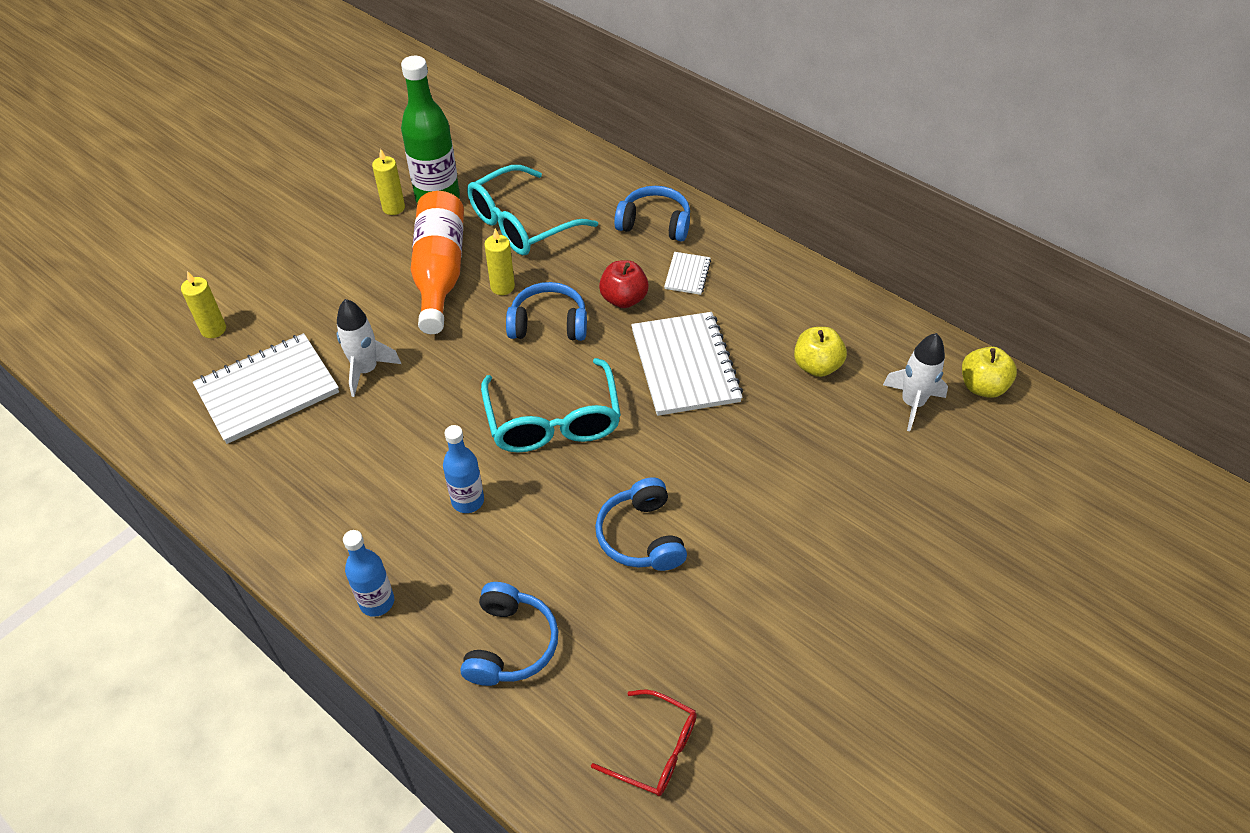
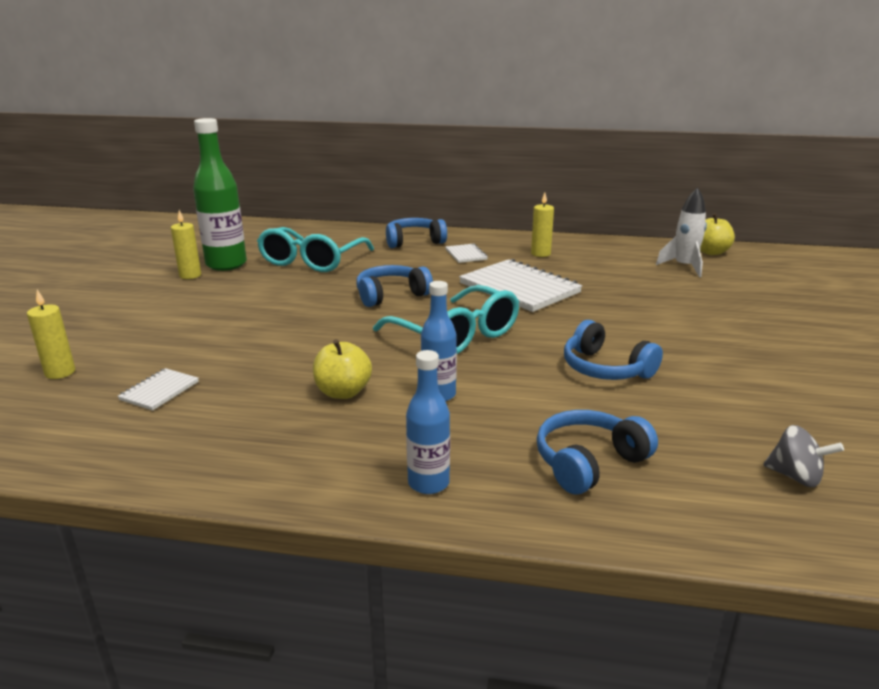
camera: 30 degrees left, 25 degrees down
white notebook [193,333,339,444] -> white notebook [118,368,199,411], size x0.47
white rocket [337,299,401,397] -> none
orange bottle [411,191,464,334] -> none
blue headphones [461,582,558,686] -> blue headphones turned 105 degrees counterclockwise [537,410,658,494]
yellow candle [484,228,515,295] -> yellow candle moved to [531,193,554,257]
red glasses [591,690,697,796] -> grey spinning top [763,425,844,487]
red apple [599,260,649,308] -> none
yellow apple [794,327,847,377] -> yellow apple moved to [313,339,372,399]

